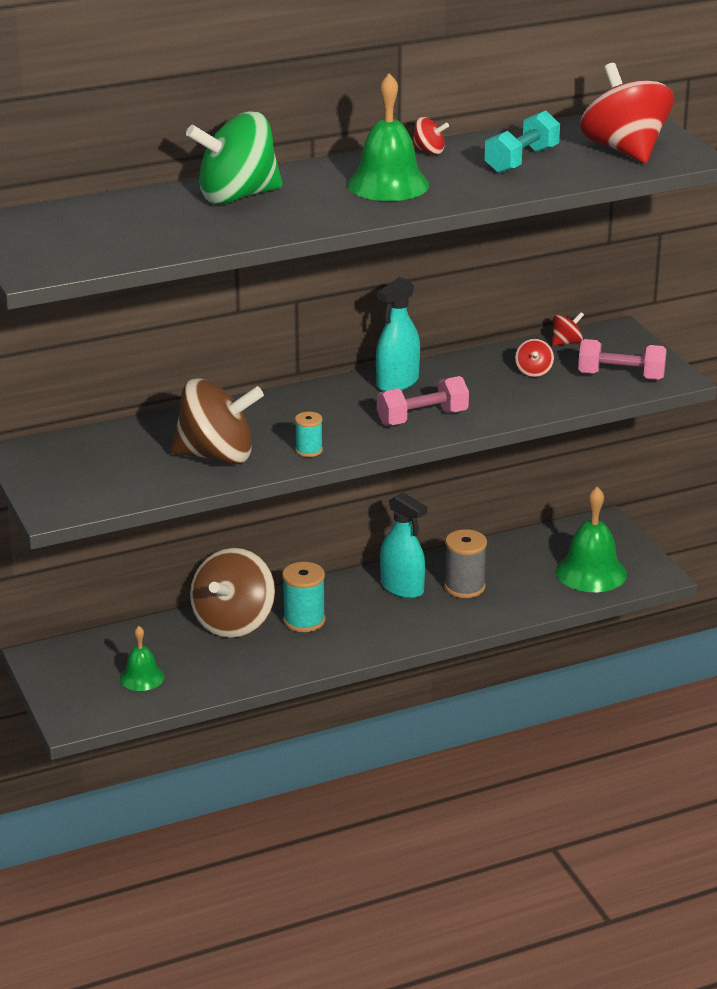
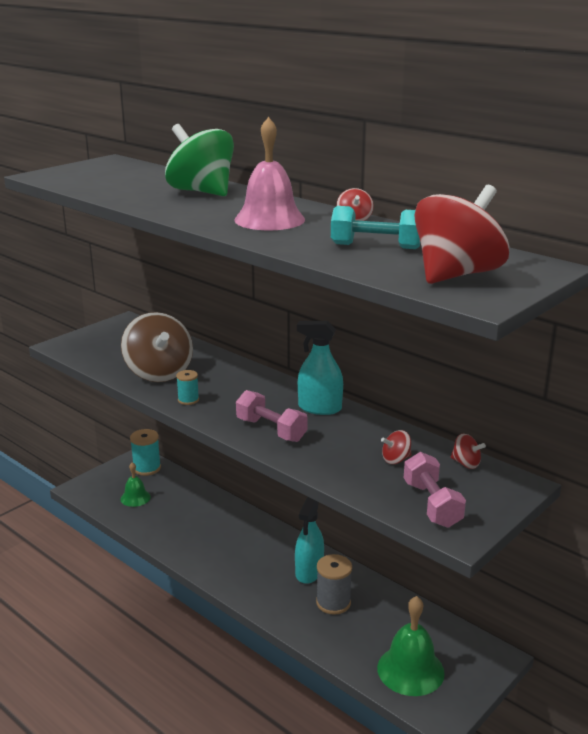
camera: 65 degrees right, 5 degrees down
brown spinning top [190,548,275,638] -> none
turquoise spool [282,562,325,632] -> turquoise spool moved to [130,429,161,476]
green bell [348,73,429,201] -> pink bell [234,117,305,230]

